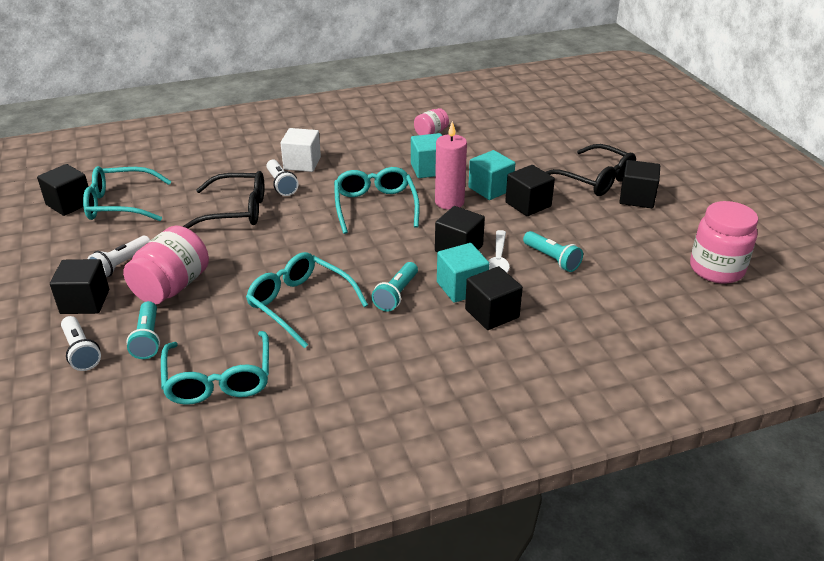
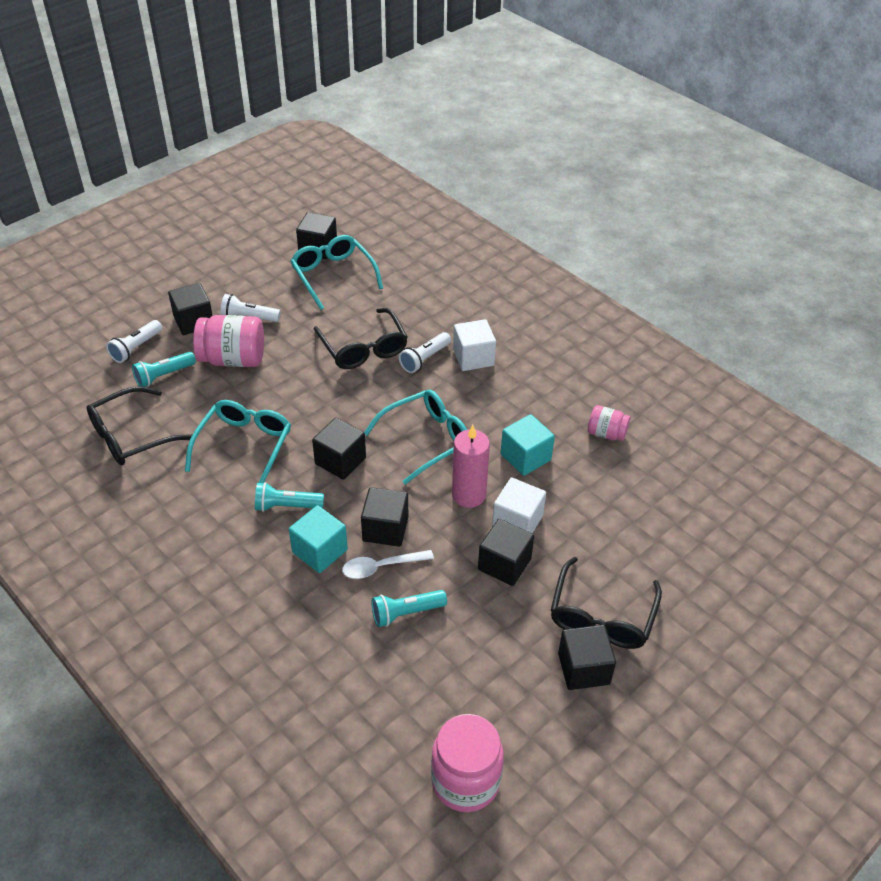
camera: 65 degrees right, 10 degrees up
turquoise glasses [161,331,269,405] -> black glasses [87,386,193,465]
black cube [465,266,523,330] -> black cube moved to [312,418,366,480]
turquoise cube [468,150,515,200] -> white cube [492,477,546,533]
turquoise flashlight [523,231,583,272] -> turquoise flashlight turned 45 degrees clockwise [372,590,447,627]

